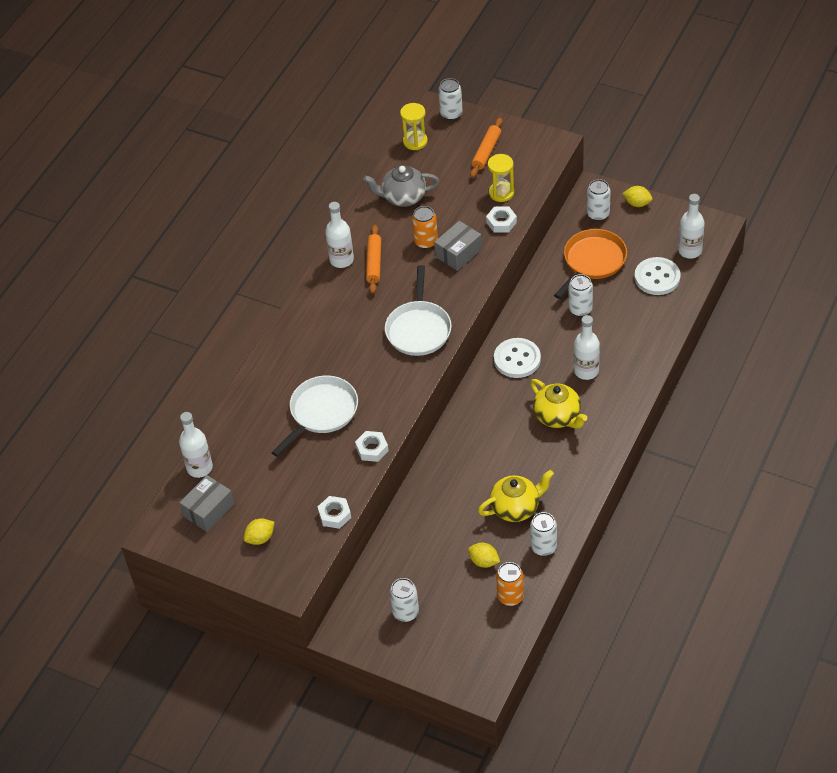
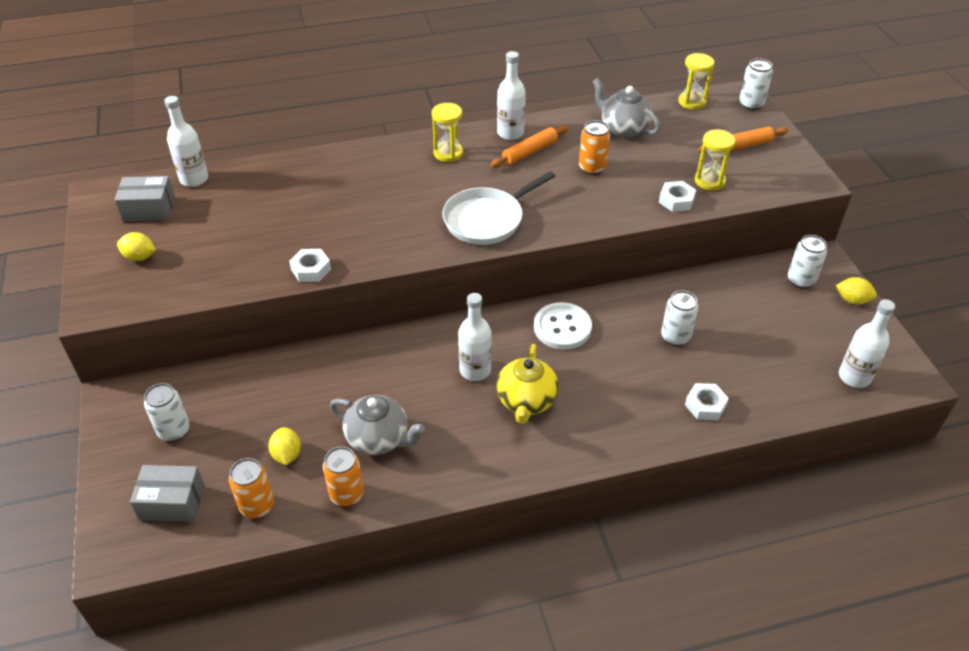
camera: 45 degrees right, 5 degrees down
white pan [271,375,358,457] -> none
white nut [318,496,351,529] -> white nut moved to [685,383,729,420]
grey box [434,221,482,271] -> grey box moved to [130,465,205,522]
yellow teapot [478,470,554,522] -> grey teapot [330,395,425,455]
white can [530,512,557,556] -> orange can [323,447,364,507]
orange pan [554,229,627,299] -> none
white bottle [574,315,600,380] -> white bottle moved to [458,293,492,381]
yellow lemon [622,186,652,207] -> yellow lemon turned 45 degrees counterclockwise [836,277,877,305]
white button [635,257,681,295] -> none
none -> yellow hourglass [432,103,463,162]

